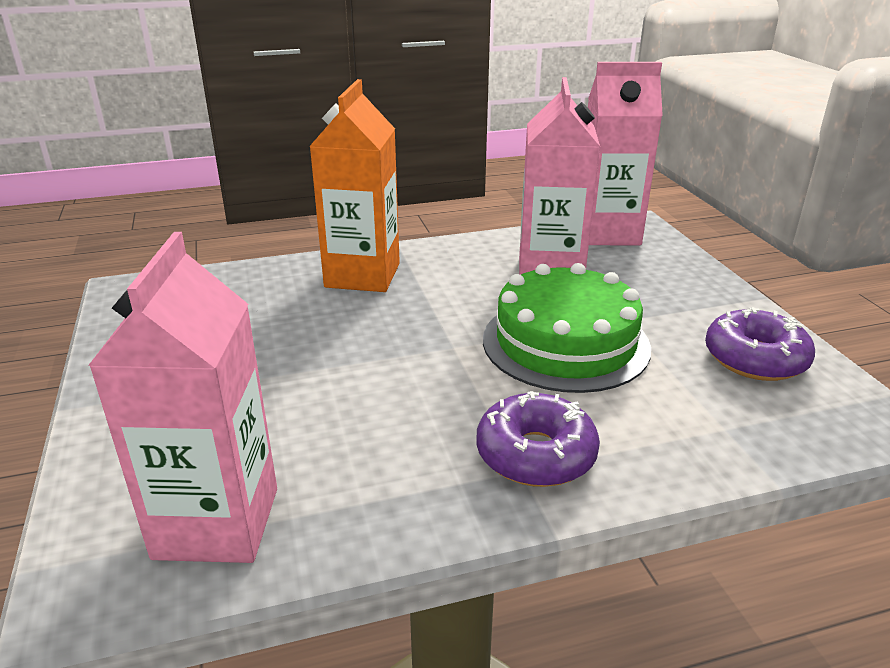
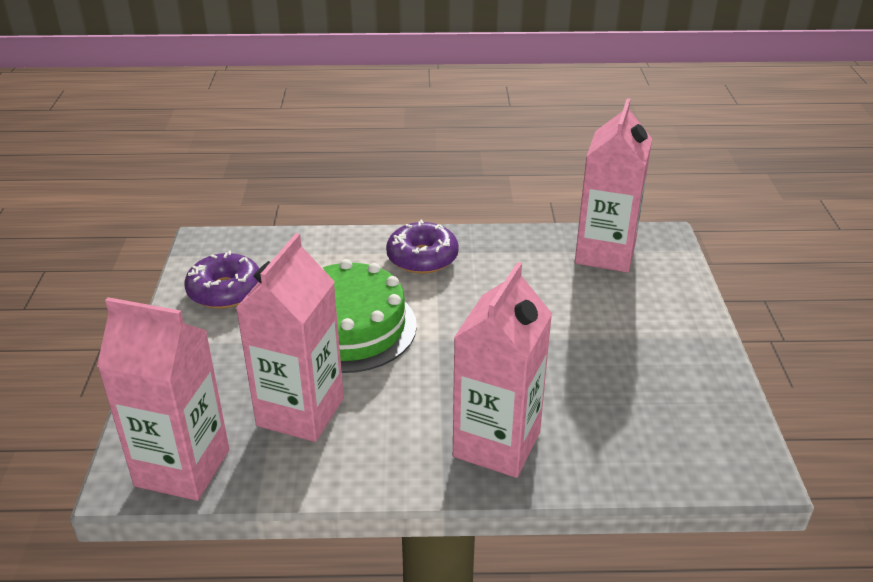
camera: 165 degrees left, 5 degrees up
orange carton [309,79,400,292] -> pink carton [453,262,552,478]

